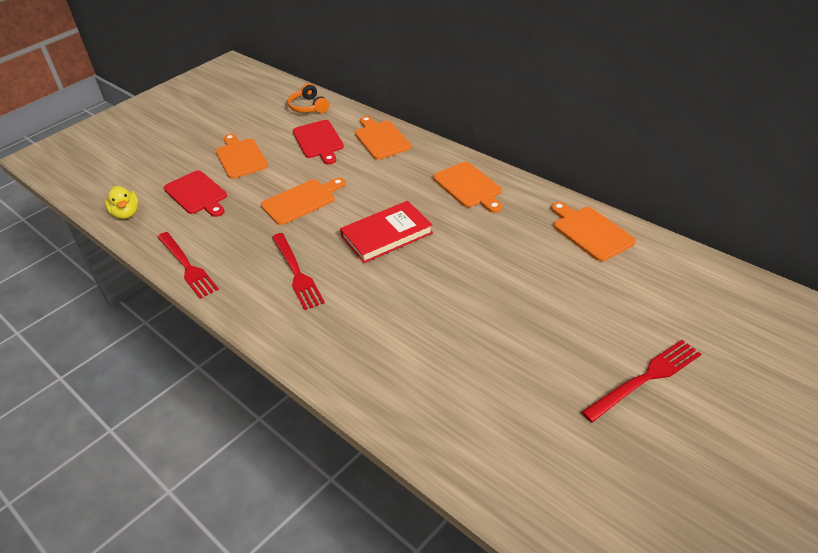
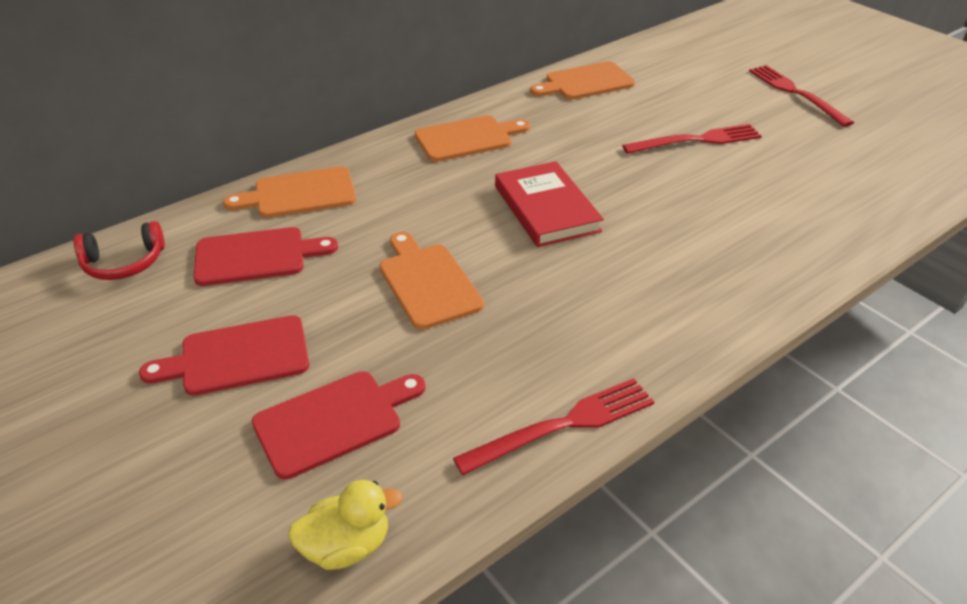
camera: 85 degrees left, 0 degrees up
orange cutting board [216,134,268,179] -> red cutting board [139,315,309,396]
red fork [272,233,325,310] -> red fork moved to [622,124,762,154]
orange headphones [288,83,329,113] -> red headphones [74,221,165,280]

